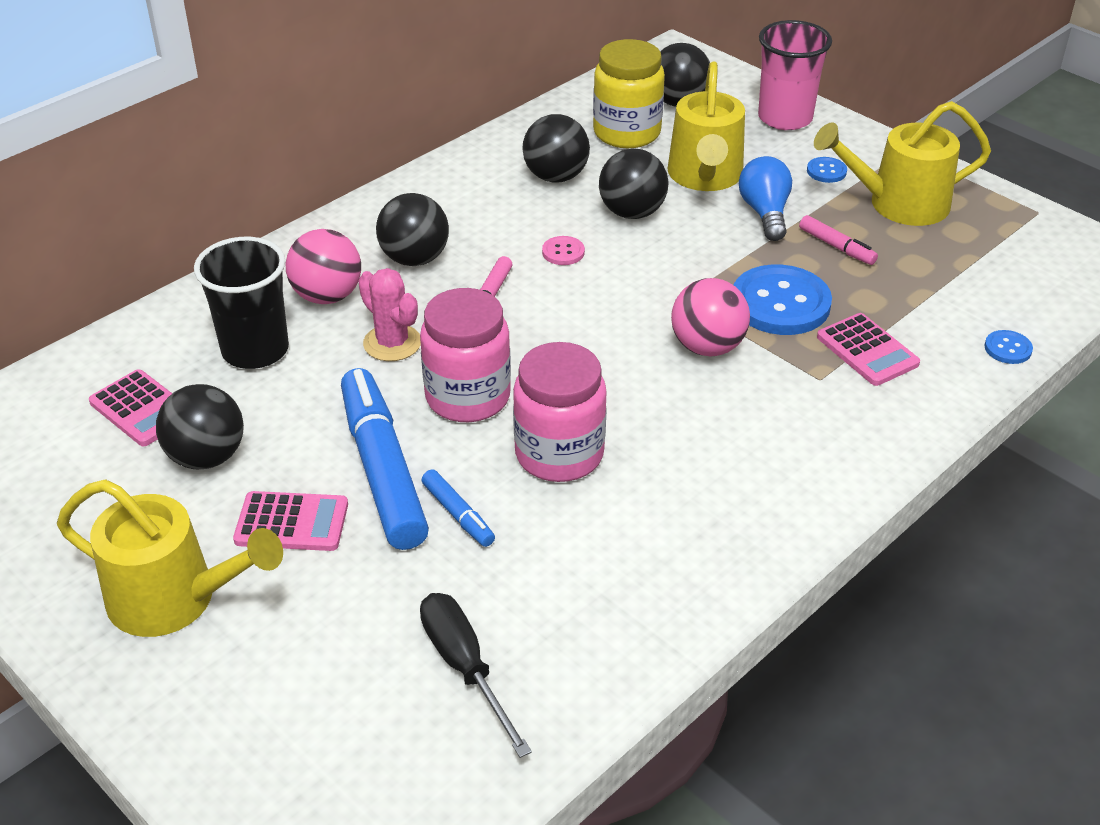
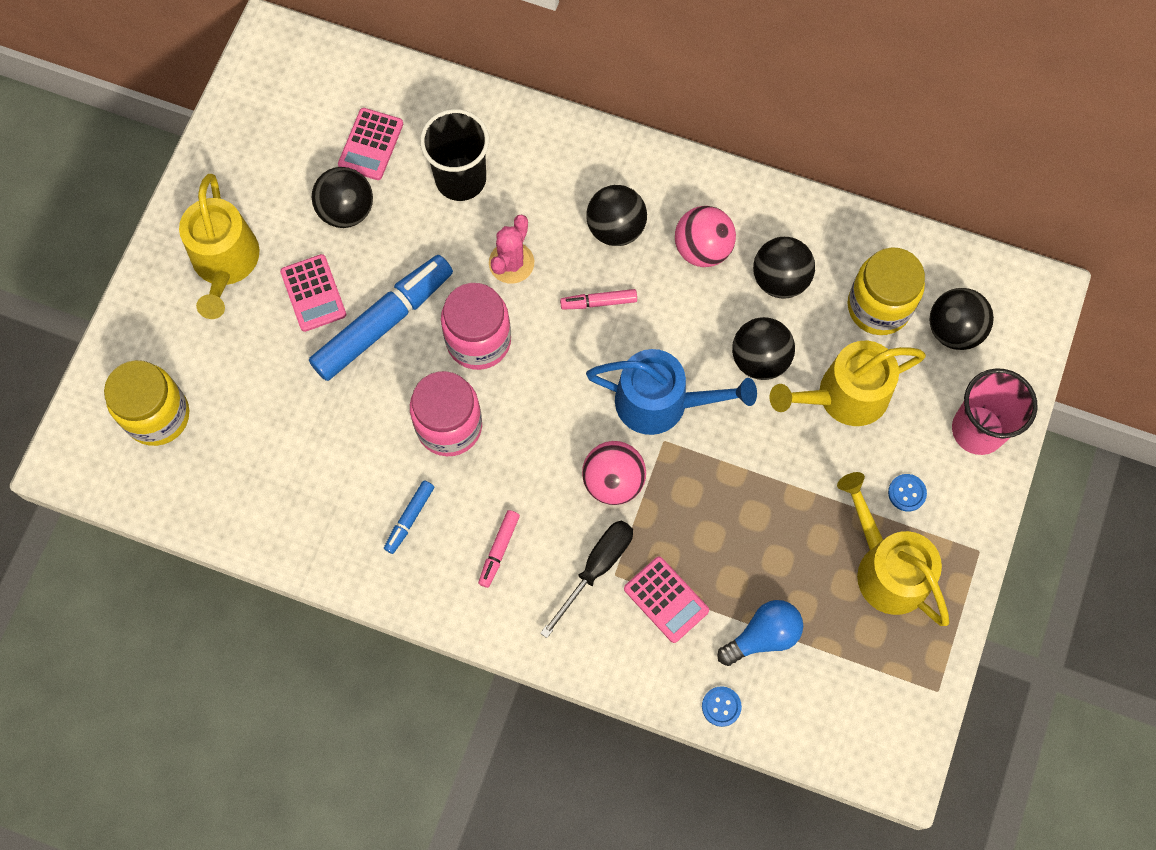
camera: 65 degrees right, 30 degrees up
pink ball [286,229,361,304] -> pink ball moved to [675,206,736,267]
black screwdriver [420,593,532,758] -> black screwdriver moved to [540,520,633,638]
blue marker [421,469,495,547] -> blue marker moved to [384,480,434,554]
pink button [542,236,585,265] -> none
blue button [734,264,832,335] -> none
blue light bulb [739,156,792,241] -> blue light bulb moved to [717,600,803,666]
pink marker [799,215,878,265] -> pink marker moved to [478,510,520,588]
pink calculator [817,313,920,386] -> pink calculator turned 75 degrees counterclockwise [624,556,709,643]
none -> yellow jar [104,360,189,446]
none -> blue watering can [586,349,757,435]

